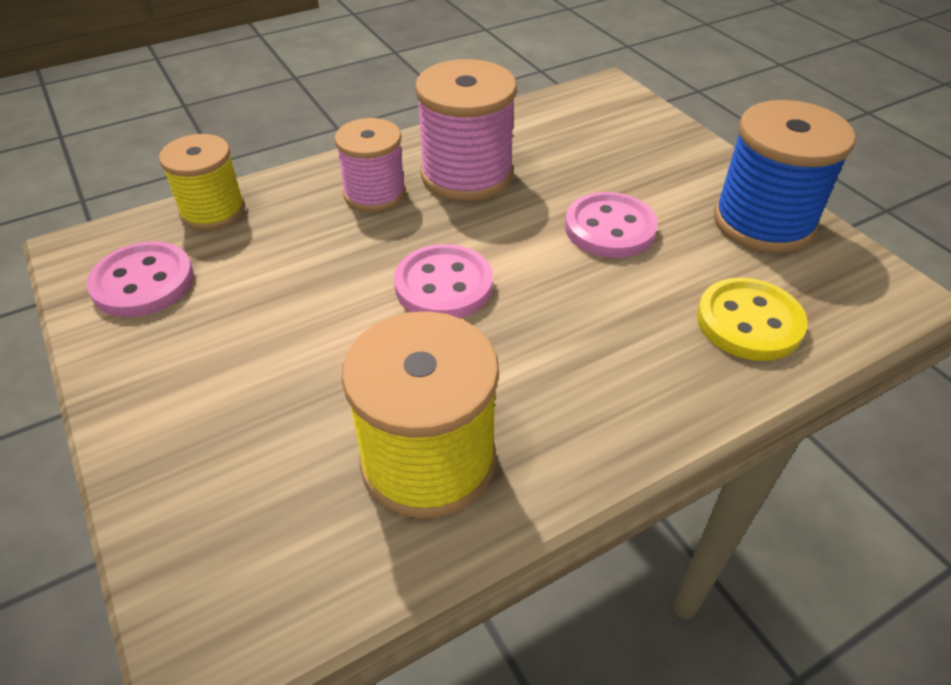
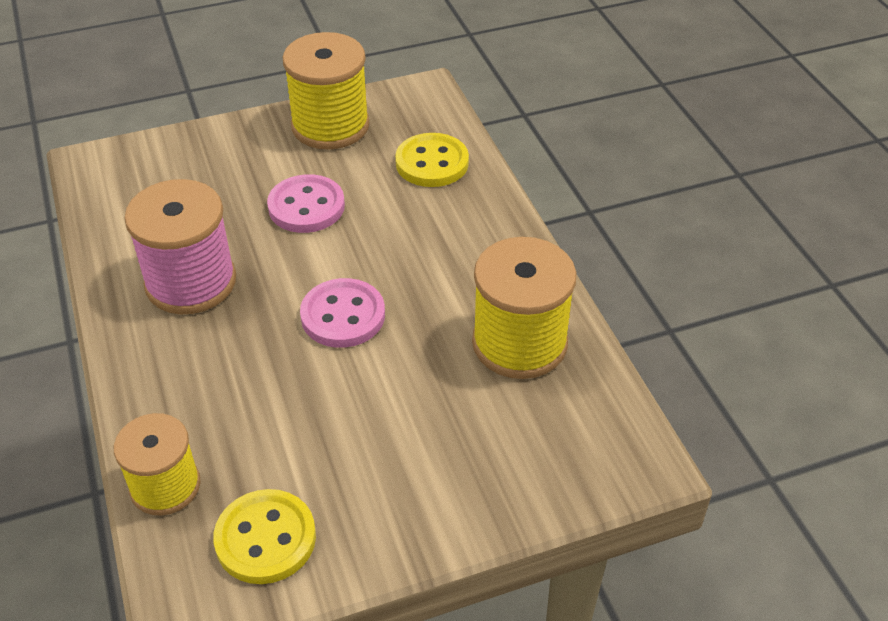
camera: 80 degrees left, 0 degrees up
pink button [87,241,194,317] -> yellow button [213,489,316,584]
pink spool [334,118,406,212] -> none
blue spool [714,100,856,253] -> yellow spool [283,32,370,150]

